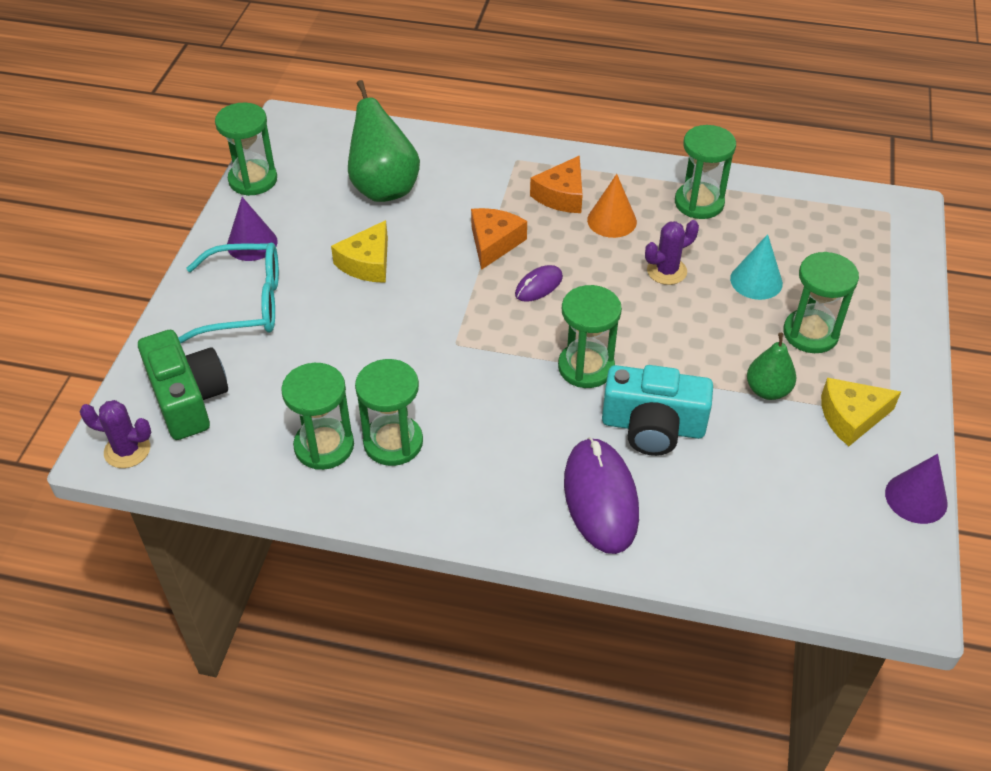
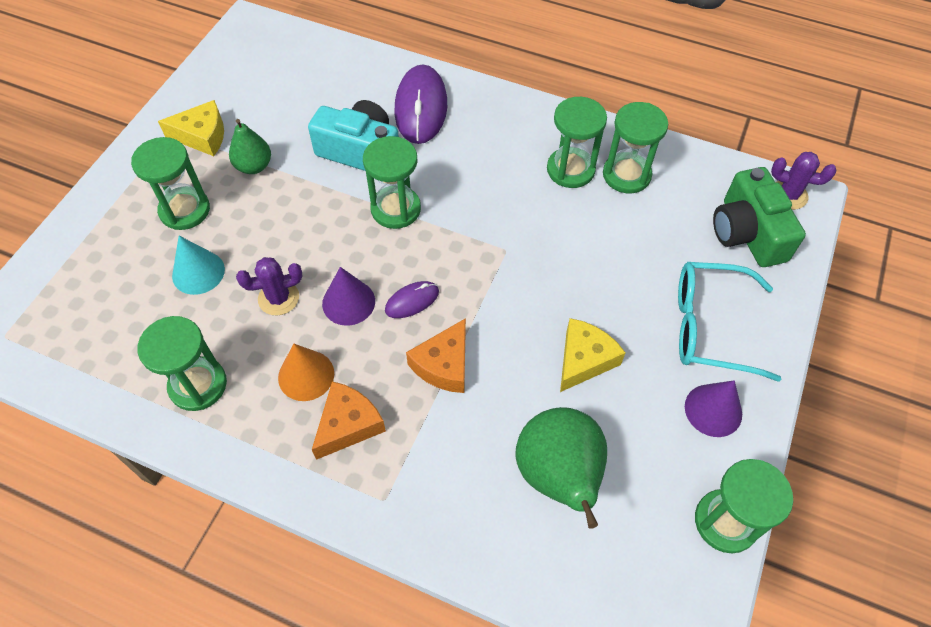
camera: 170 degrees left, 10 degrees up
purple cone [885,454,948,524] -> purple cone moved to [322,267,375,326]

